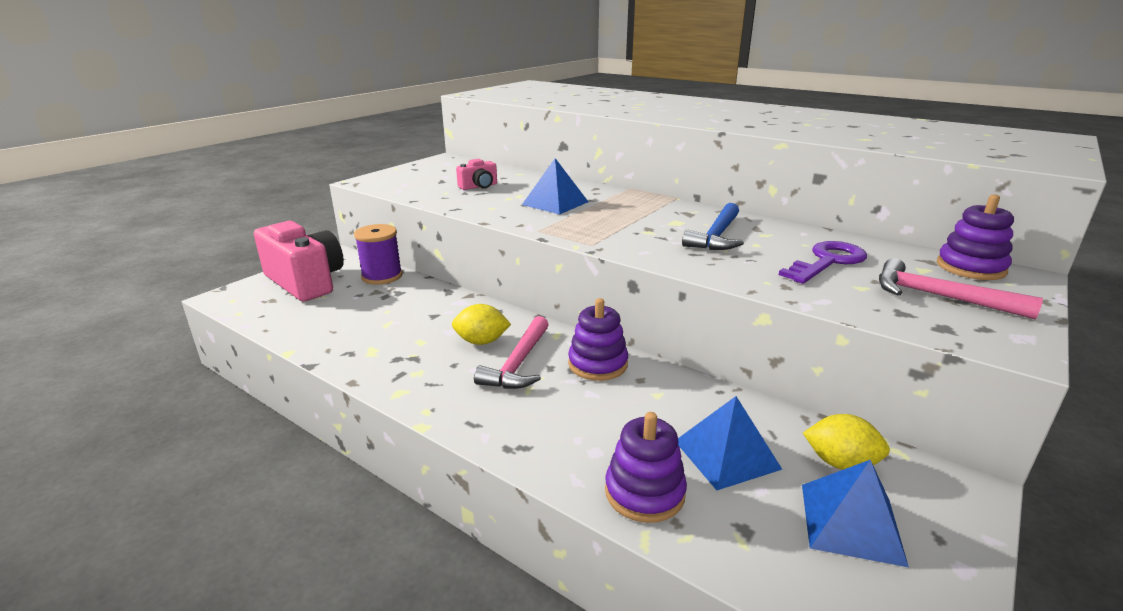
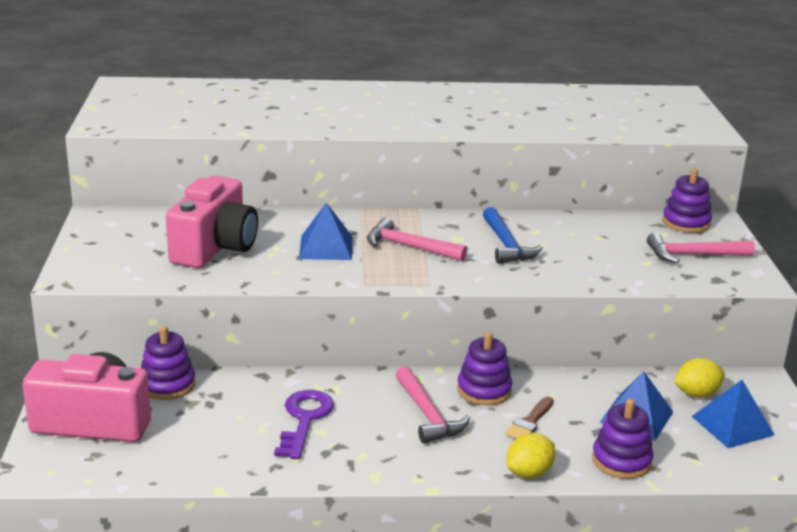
camera: 40 degrees left, 0 degrees up
purple spool [354,224,403,285] -> purple stacking toy [141,326,195,400]
yellow lemon [452,304,511,345] -> yellow lemon moved to [506,433,555,479]
pink camera [456,159,497,190] -> pink camera [166,176,258,268], size x2.19
purple key [779,241,867,284] -> purple key moved to [274,390,334,459]
none -> pink hammer [367,217,467,261]
none -> brown brush [505,396,554,439]

